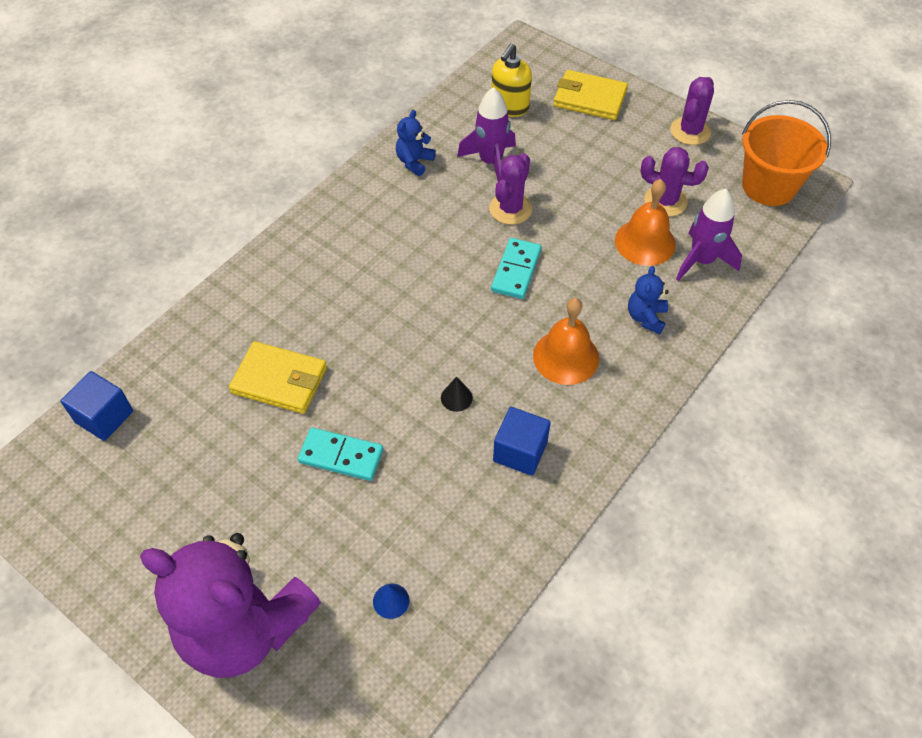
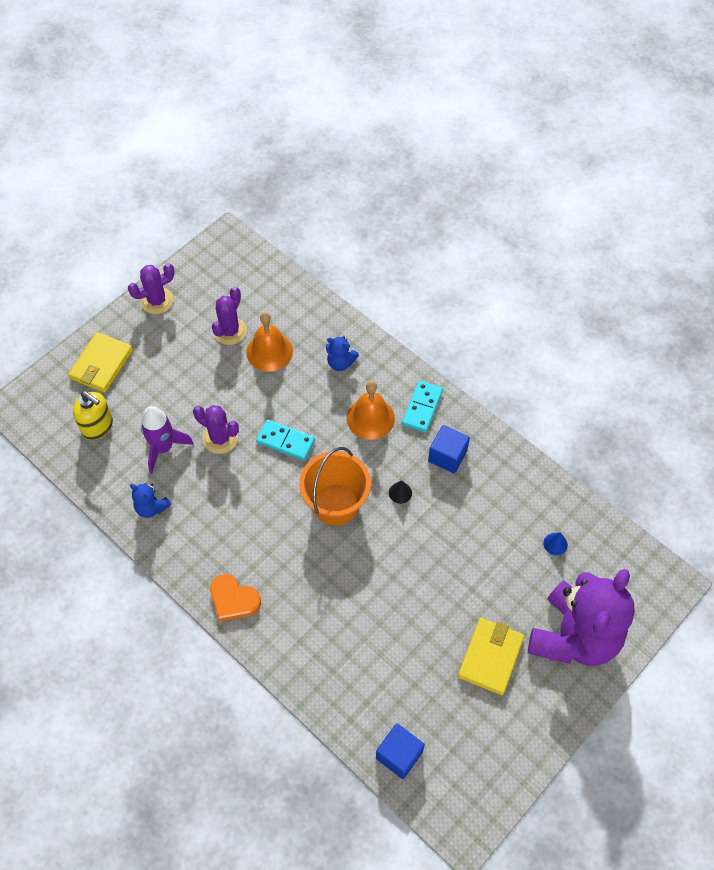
camera: 85 degrees left, 5 degrees up
yellow wallet [229,341,327,414] -> yellow wallet moved to [458,618,524,695]
turquoise domino [298,428,383,481] -> turquoise domino moved to [402,381,443,433]
purple cactus [670,77,714,145] -> purple cactus turned 60 degrees counterclockwise [128,263,175,314]
purple rocket [676,189,742,281] -> none
orange bucket [742,100,831,206] -> orange bucket moved to [299,447,371,526]
none -> orange heart [210,574,261,622]

